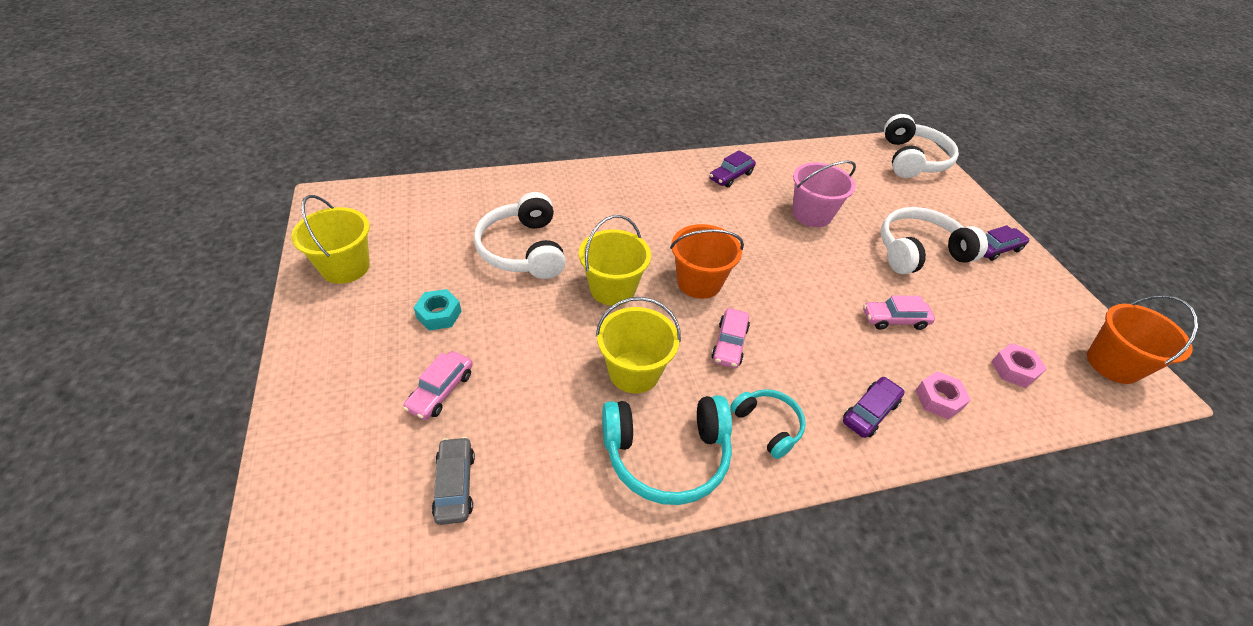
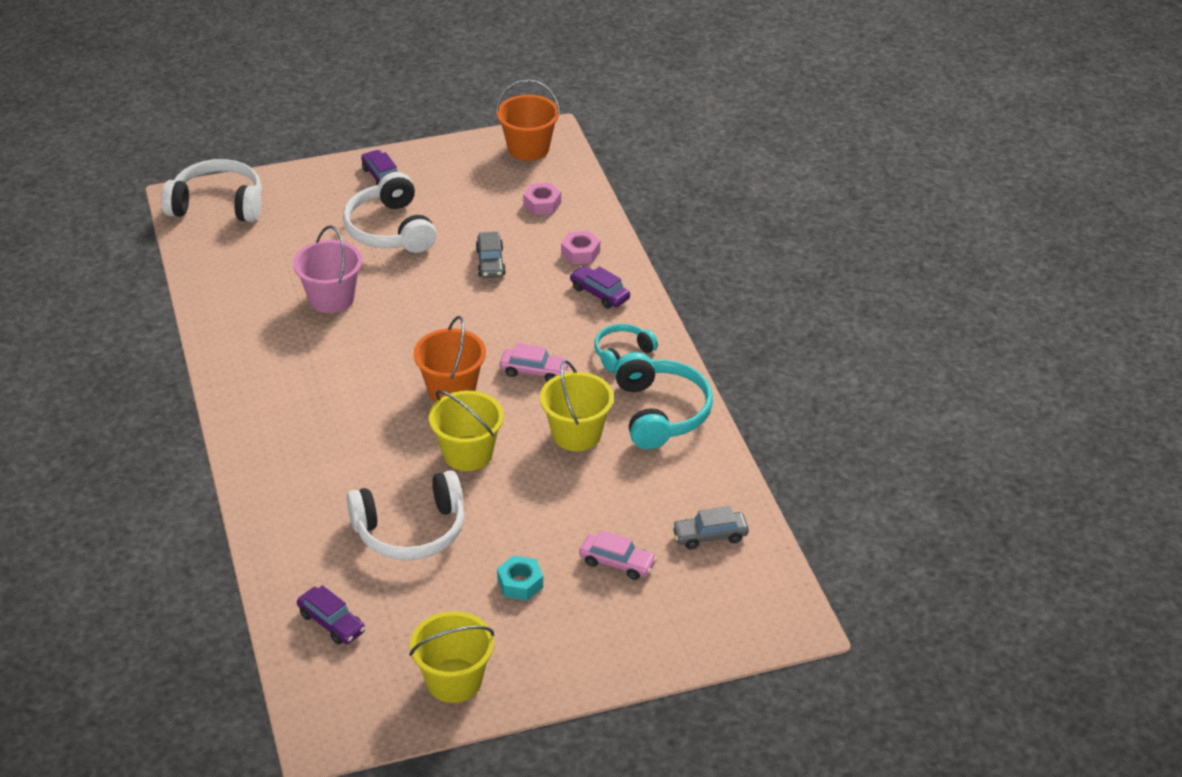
camera: 90 degrees left, 5 degrees down
purple car [709,150,756,188] -> purple car moved to [297,585,366,645]
pink car [863,296,935,330] -> grey car [476,232,506,278]

